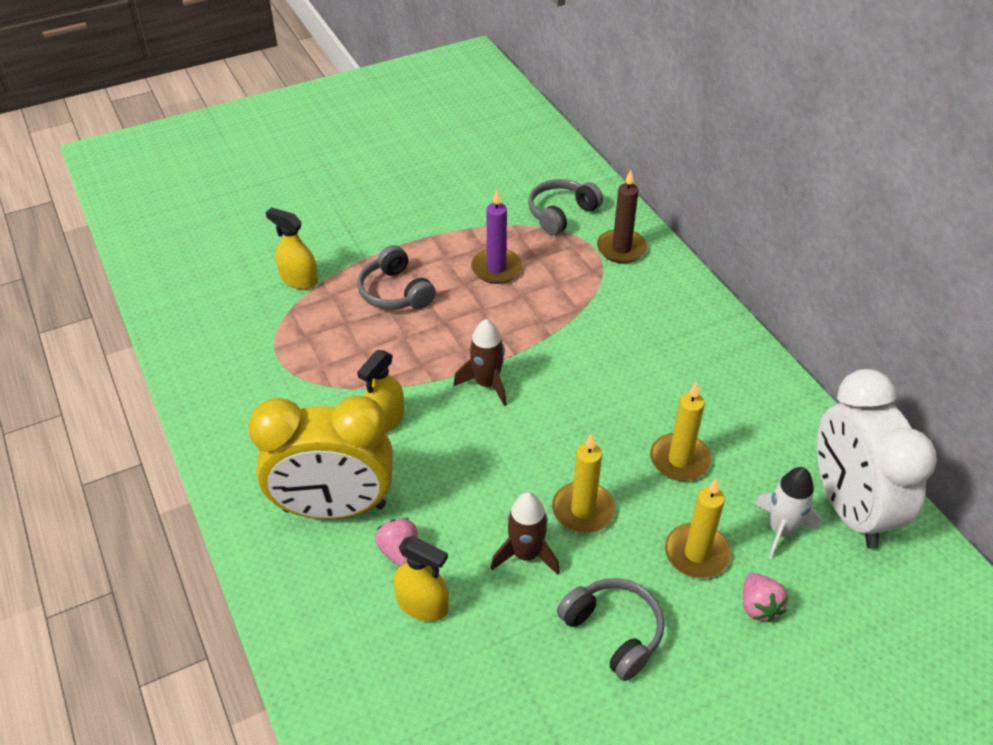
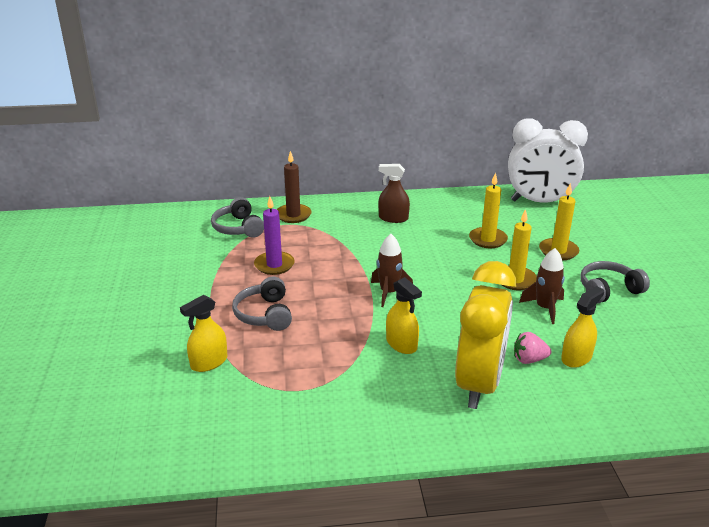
camera: 70 degrees left, 15 degrees down
grey headphones [357,245,436,310] -> grey headphones turned 90 degrees clockwise [232,277,292,331]
pink strawberry [743,573,788,622] -> none
white rocket [754,467,821,559] -> none
none -> brown spray bottle [379,164,410,223]

